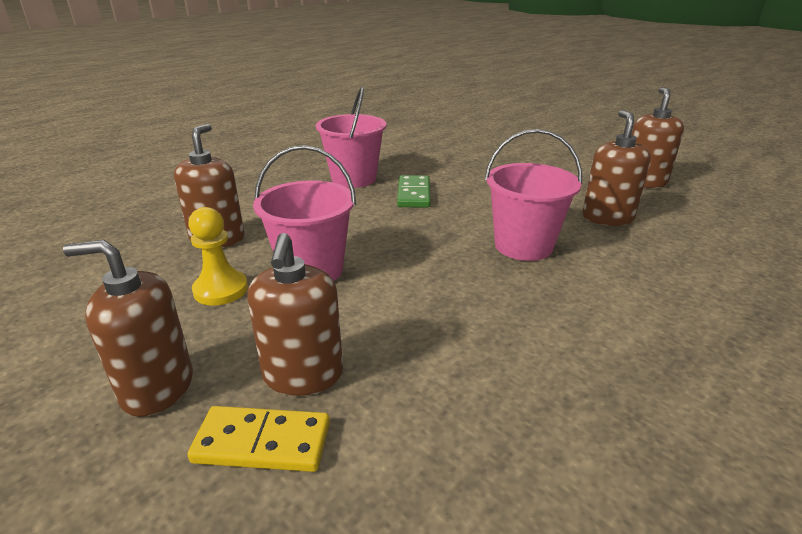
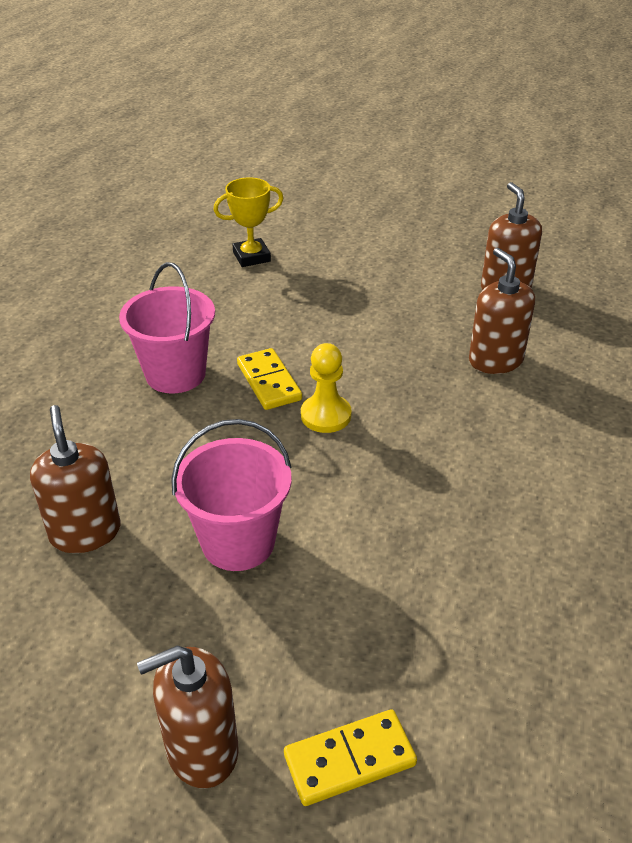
camera: 25 degrees left, 10 degrees up
yellow pawn [188,207,248,306] -> yellow pawn moved to [301,343,351,433]
brown soap dispenser [247,233,343,396] -> none
green domino [397,175,431,208] -> yellow domino [237,348,302,410]
pink bucket [485,129,582,261] -> none
none -> yellow trophy [213,177,284,267]

